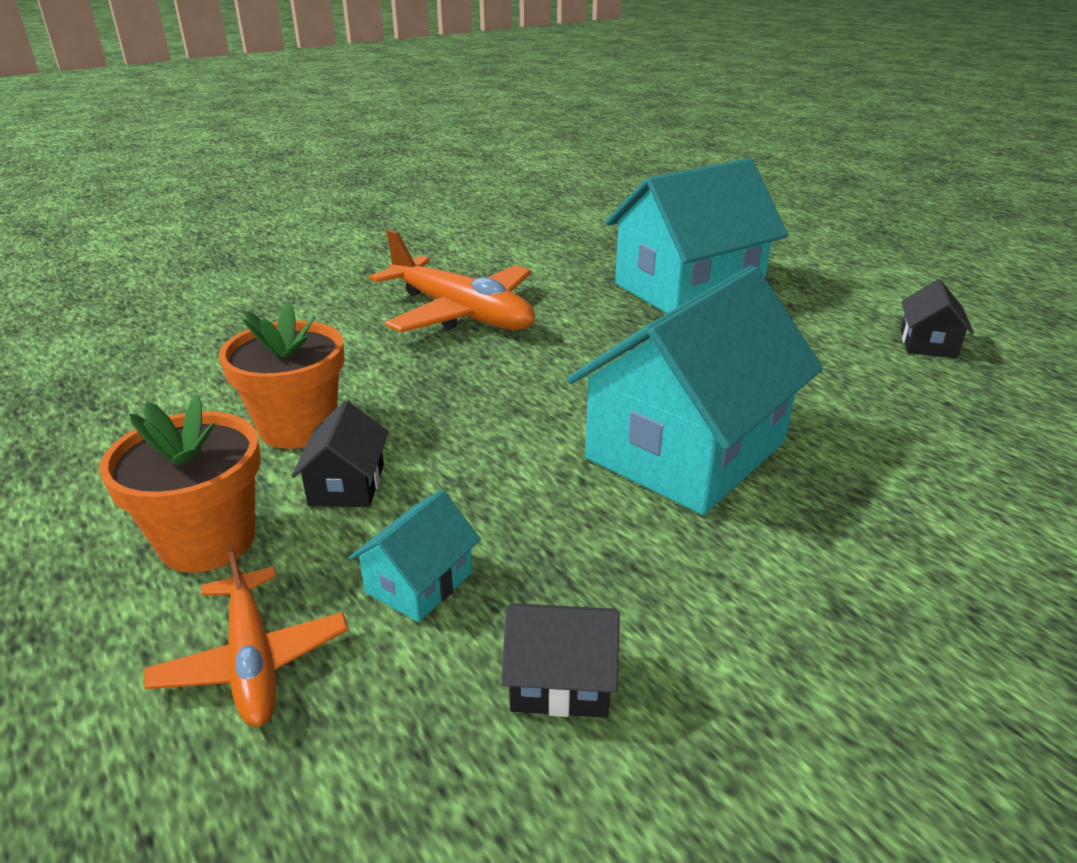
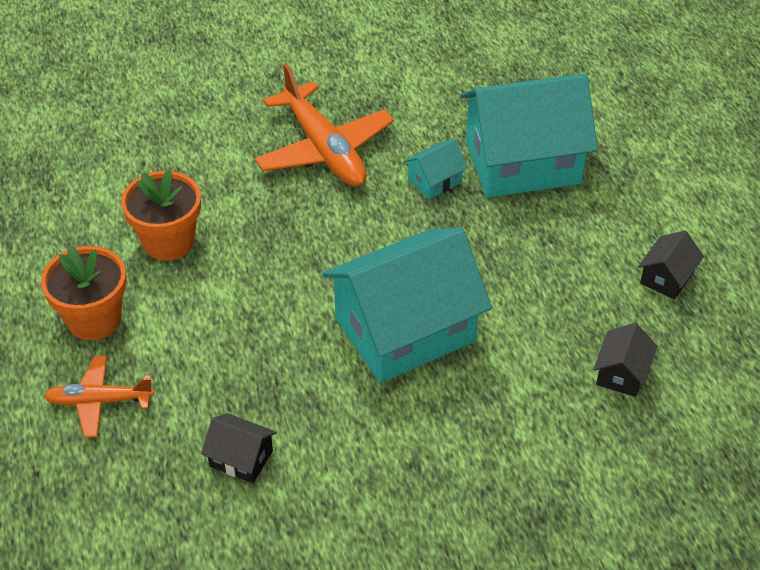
camera: 20 degrees right, 15 degrees up
orange plane [144,543,348,727] -> orange plane turned 90 degrees clockwise [44,355,154,438]
black house [292,401,388,507] -> black house moved to [593,323,657,397]
turquoise house [349,490,481,622] -> turquoise house moved to [403,139,468,200]

